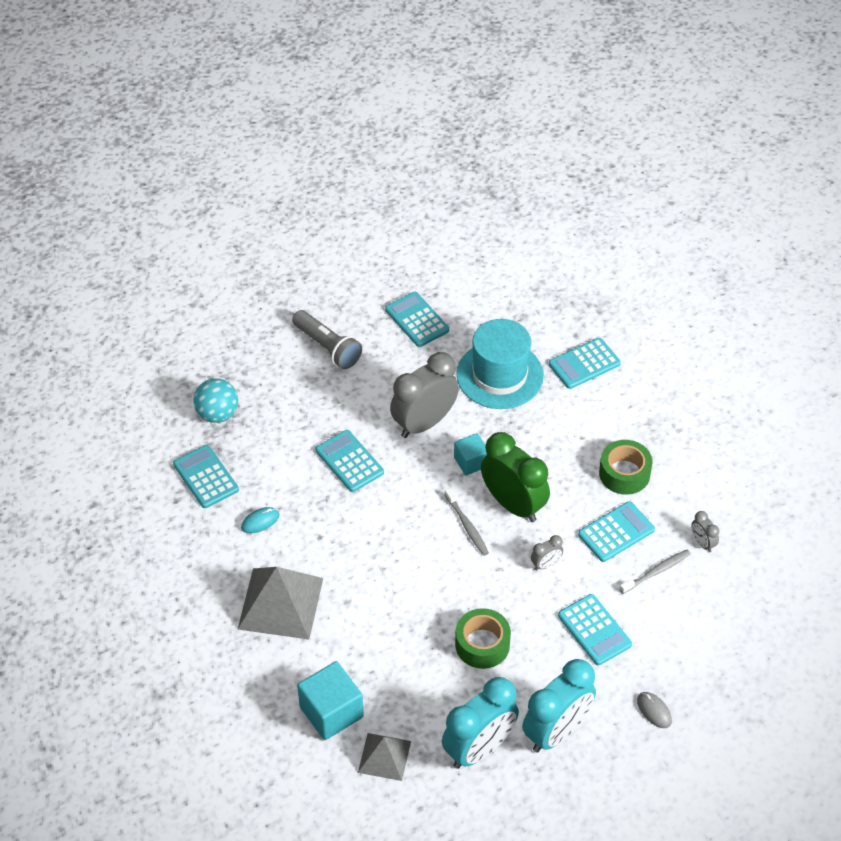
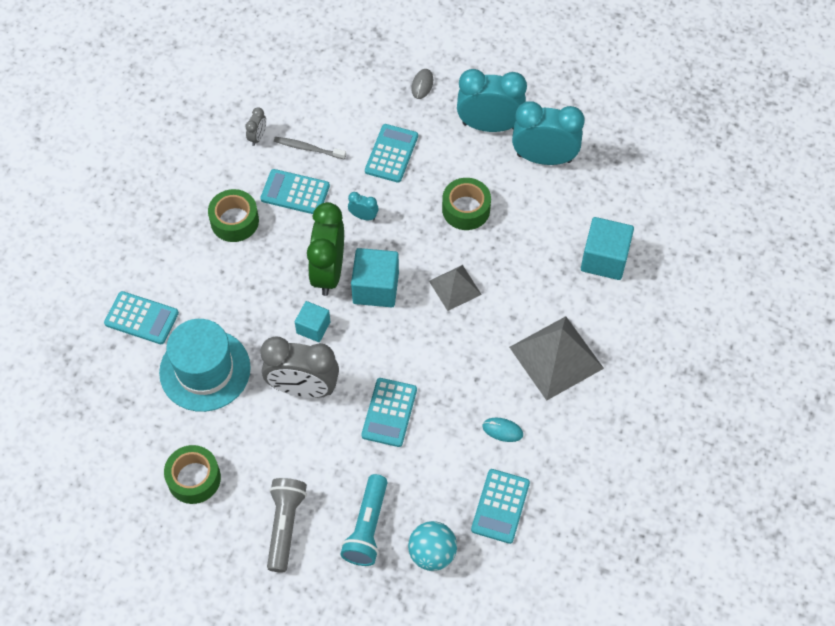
camera: 130 degrees left, 10 degrees up
grey pyramid [358,733,411,781] -> grey pyramid moved to [429,265,482,311]
turquoise calculator [385,291,449,347] -> green tape [164,445,221,504]
grey toothbrush [444,488,489,556] -> turquoise cube [351,248,399,307]
grey clock [531,535,563,570] -> turquoise clock [348,192,379,221]
none -> turquoise flashlight [340,474,388,566]

